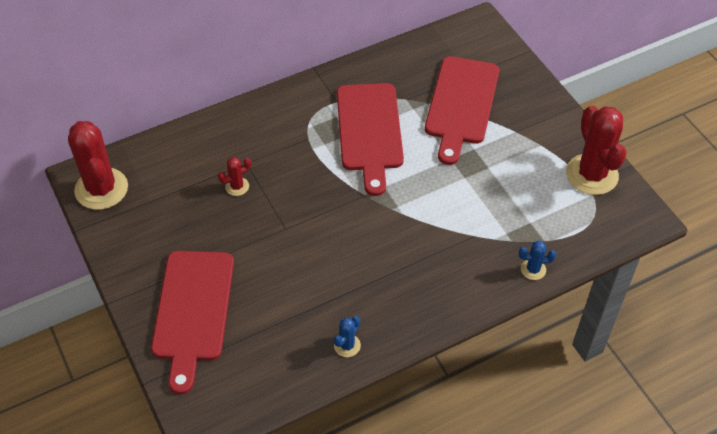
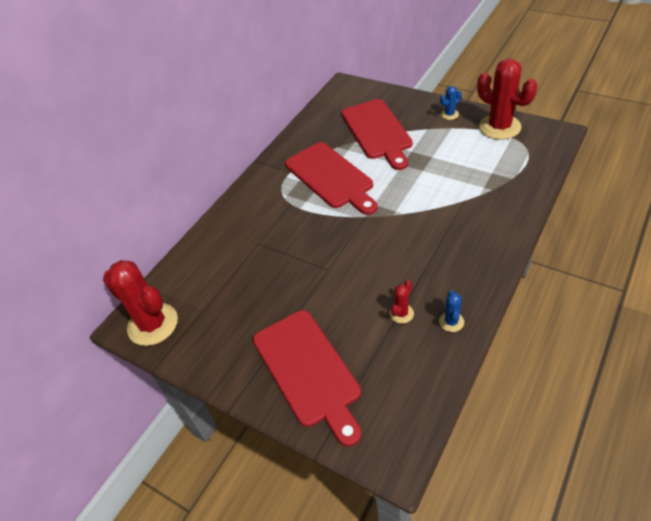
camera: 25 degrees left, 5 degrees down
red cactus [218,157,251,196] -> red cactus moved to [390,280,414,324]
blue cactus [519,241,556,280] -> blue cactus moved to [440,86,462,120]

